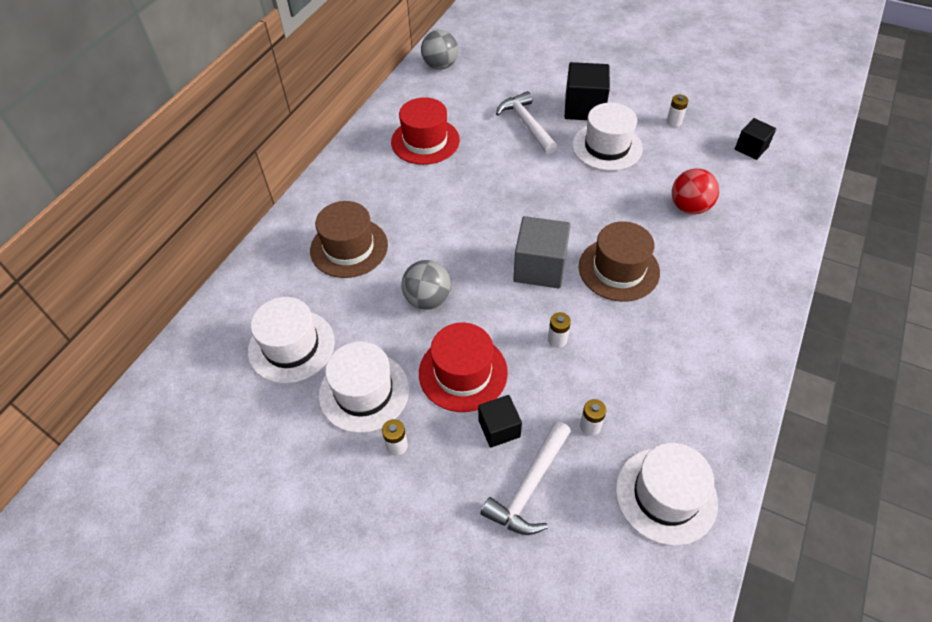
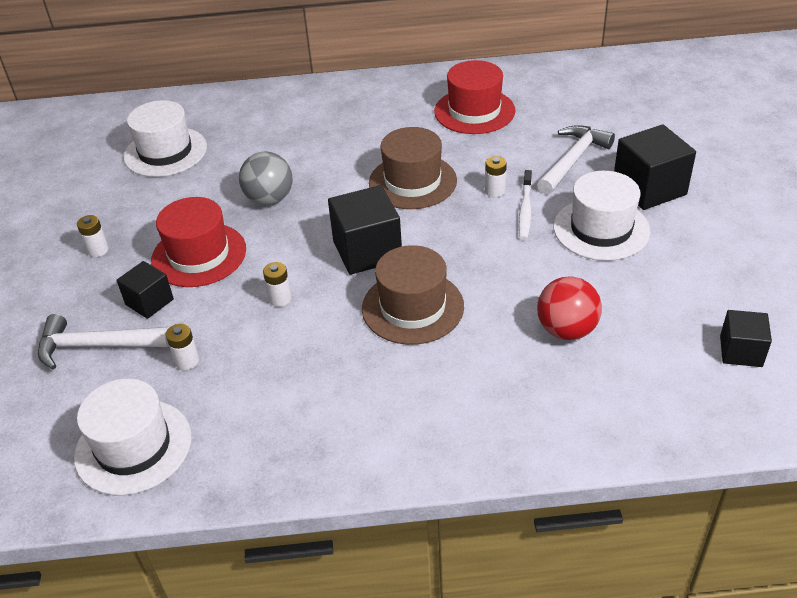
camera: 60 degrees right, 10 degrees down
brown hat [310,201,388,278] -> brown hat moved to [369,127,457,209]
white hat [319,342,409,433] -> none
grey ball [421,30,458,70] -> none
grey cube [513,216,571,289] -> black cube [328,185,402,275]
white battery [667,95,688,127] -> white battery moved to [485,156,507,197]
none -> white toothbrush [519,170,532,240]

